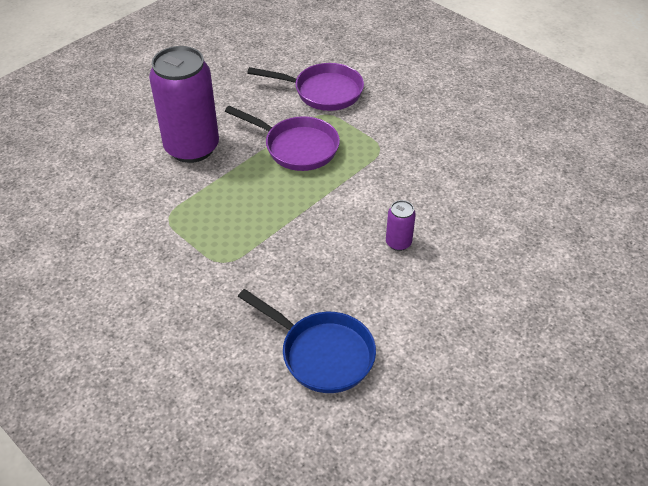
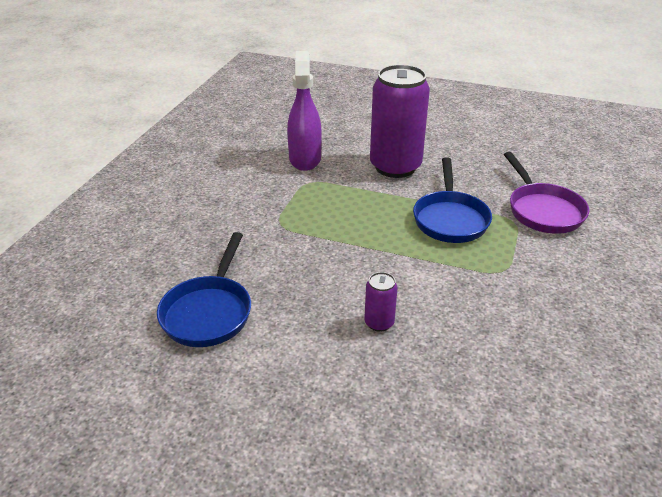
camera: 65 degrees right, 10 degrees down
purple pan [225,106,340,171] -> blue pan [413,157,492,243]
none -> purple spray bottle [287,51,322,171]

